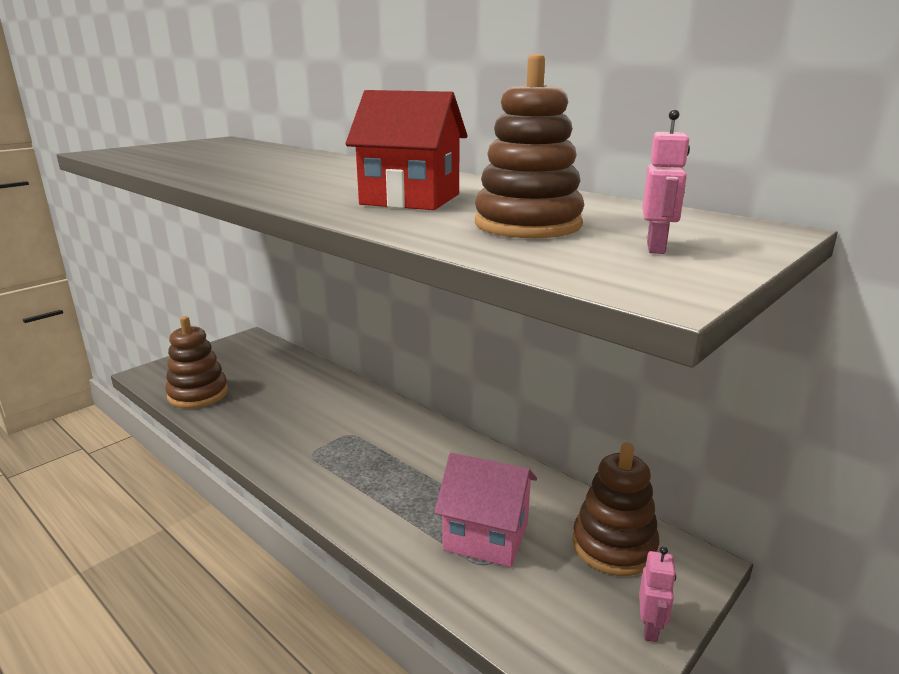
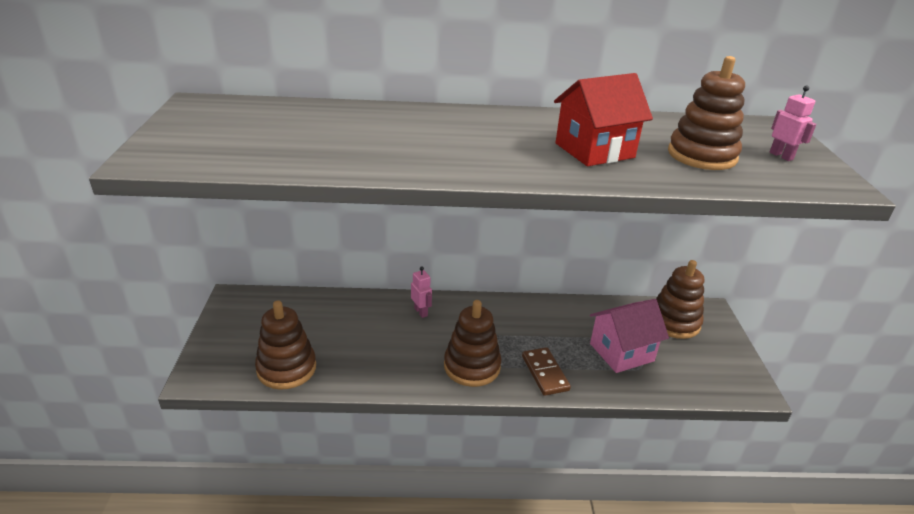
camera: 45 degrees left, 10 degrees up
pink robot [639,546,676,642] -> pink robot moved to [411,267,432,318]
none -> brown stacking toy [444,300,501,387]
none -> brown domino [522,347,571,396]

